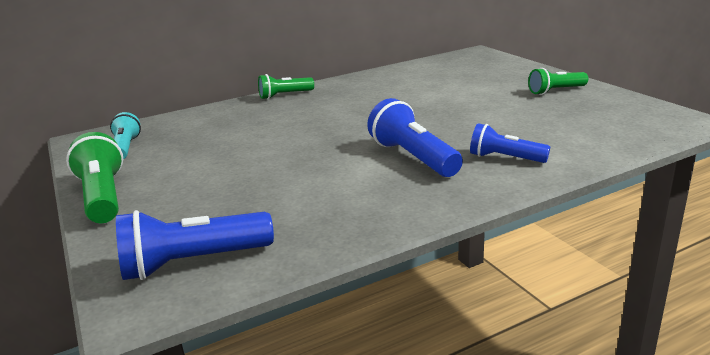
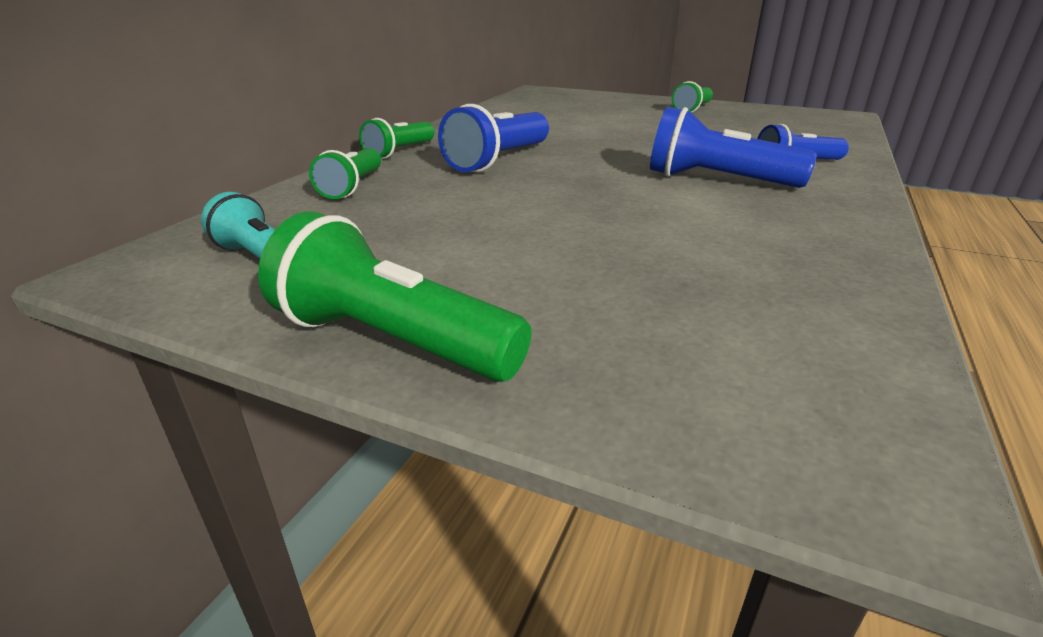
camera: 40 degrees left, 5 degrees up
blue flashlight [116,210,274,280] -> blue flashlight moved to [438,104,549,172]
none -> green flashlight [309,148,381,199]

